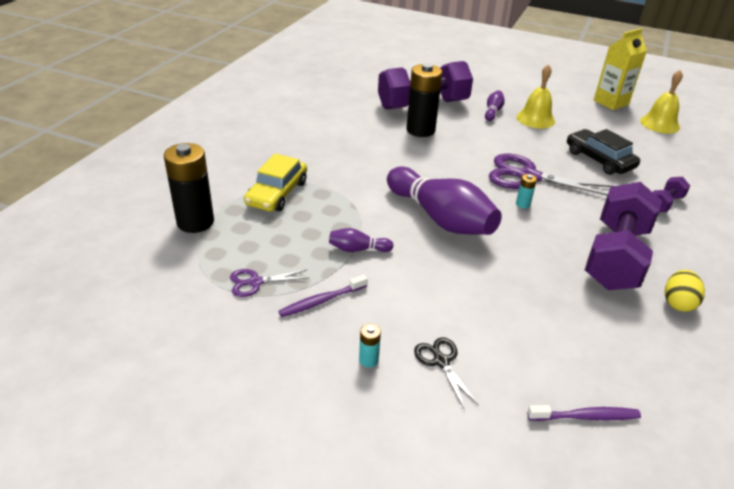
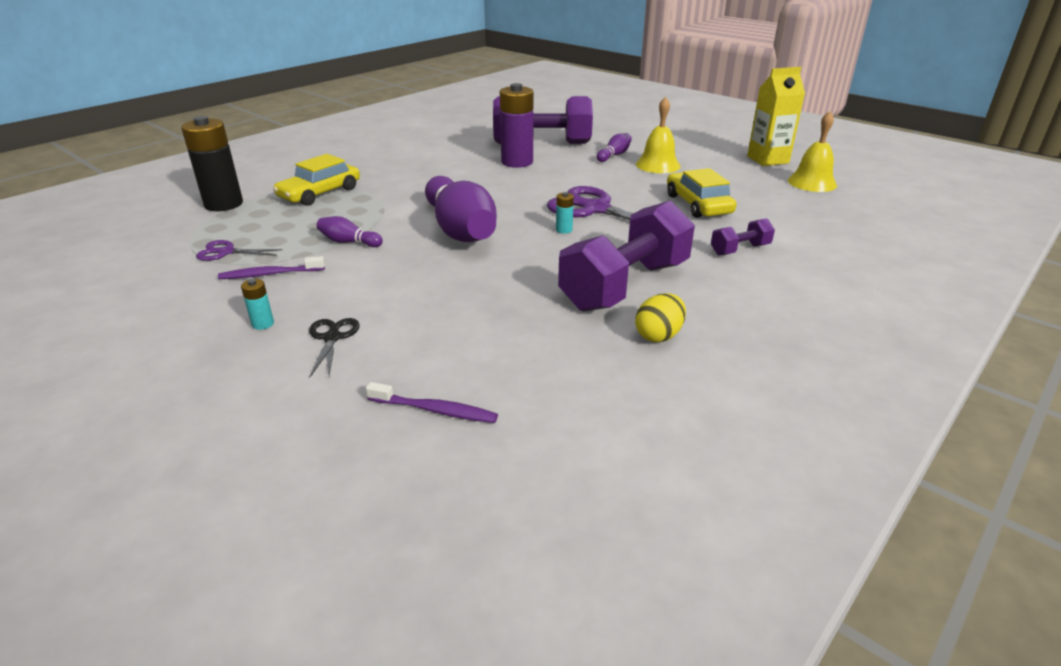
camera: 20 degrees right, 5 degrees down
black battery [406,63,442,137] -> purple battery [500,83,533,168]
black car [567,129,640,175] -> yellow car [667,168,737,218]

